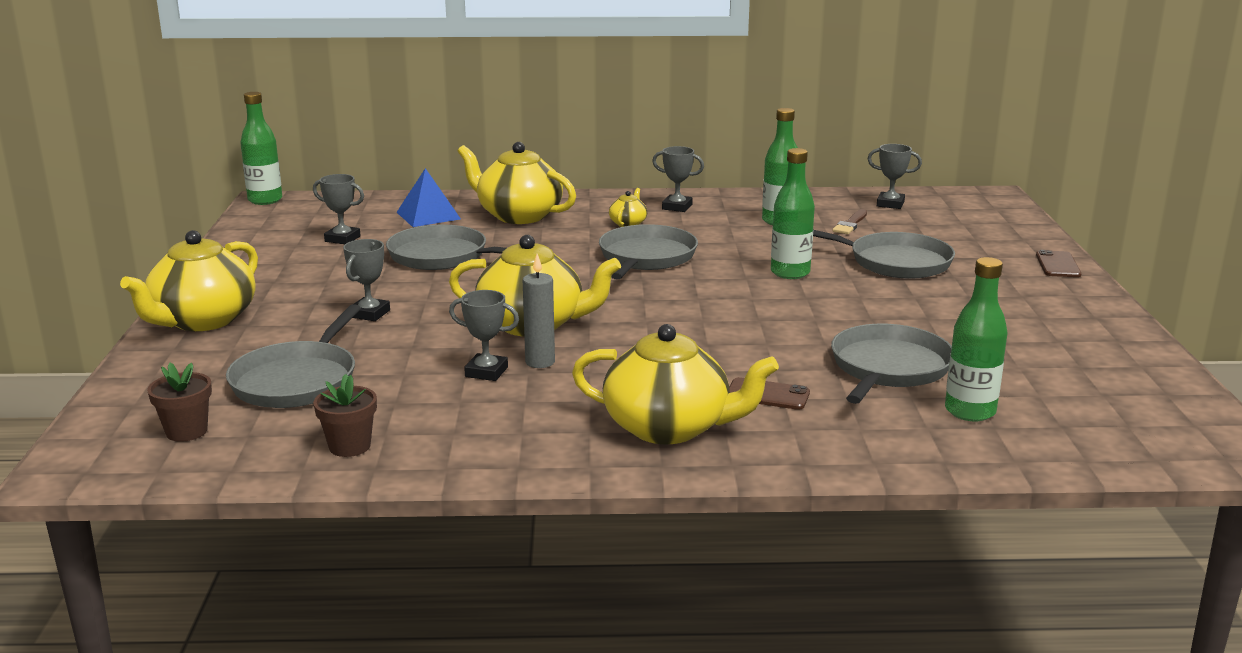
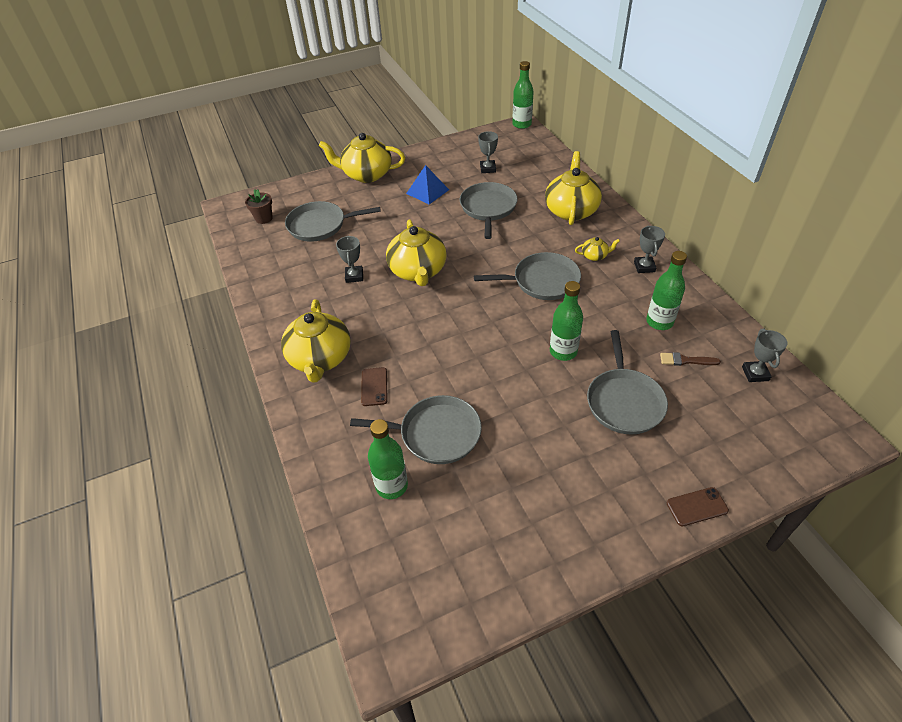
camera: 70 degrees right, 25 degrees up
brown flower pot [313,374,377,457] -> none
grey trophy [343,239,390,321] -> none
blue pyramid [396,168,461,227] -> blue pyramid moved to [406,165,449,204]
grey candle [523,254,555,368] -> none

